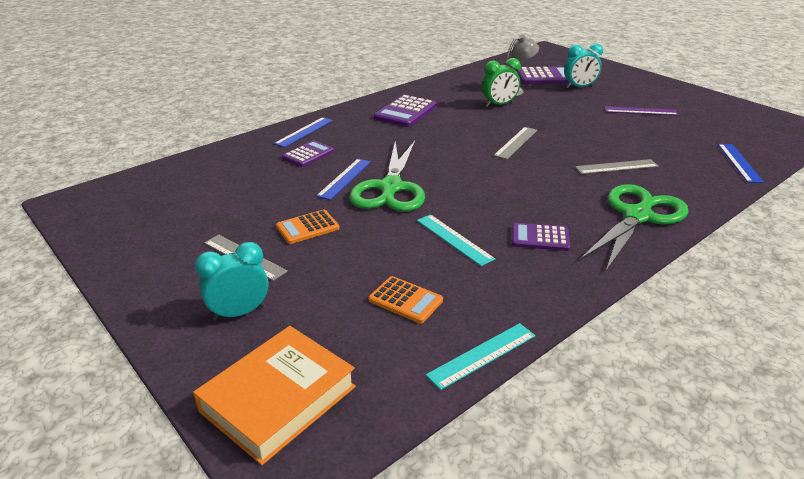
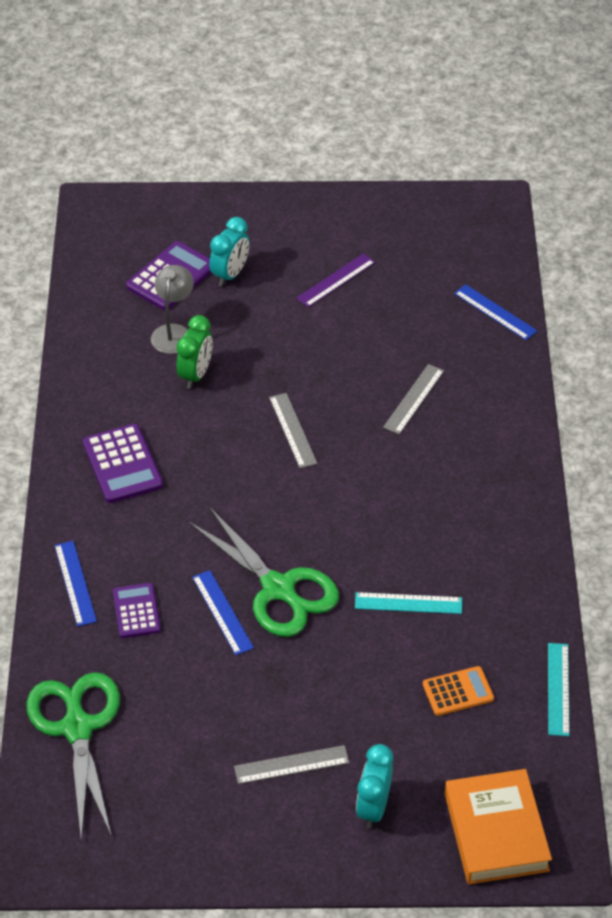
camera: 50 degrees left, 15 degrees up
orange calculator [276,210,340,244] -> none
purple calculator [512,223,571,251] -> none
green scissors [580,184,689,271] -> green scissors moved to [26,672,120,839]

